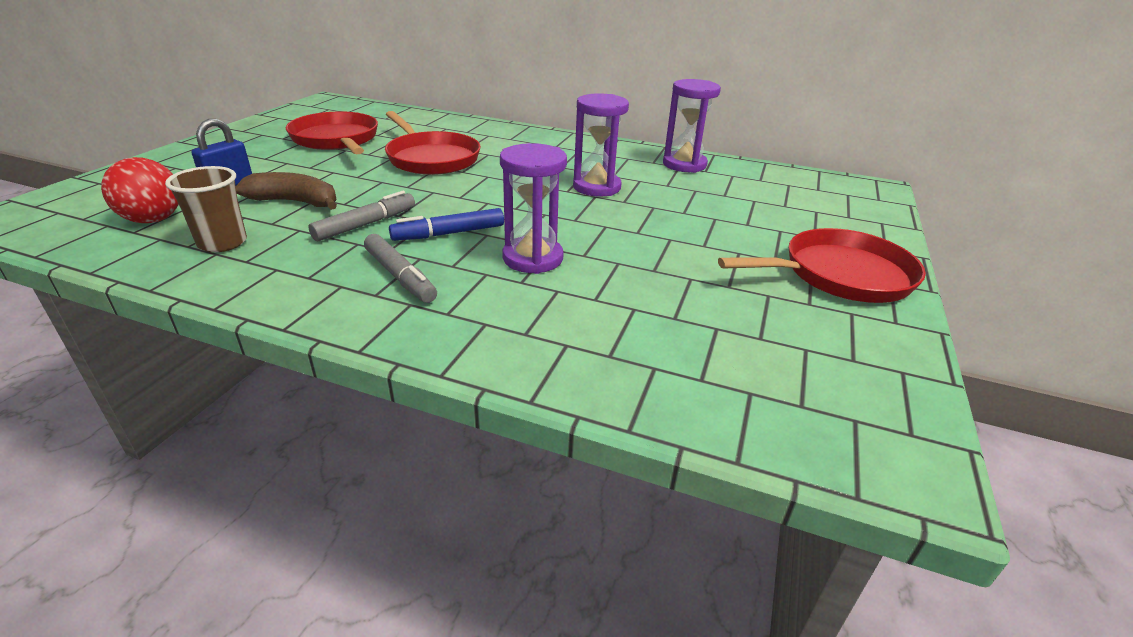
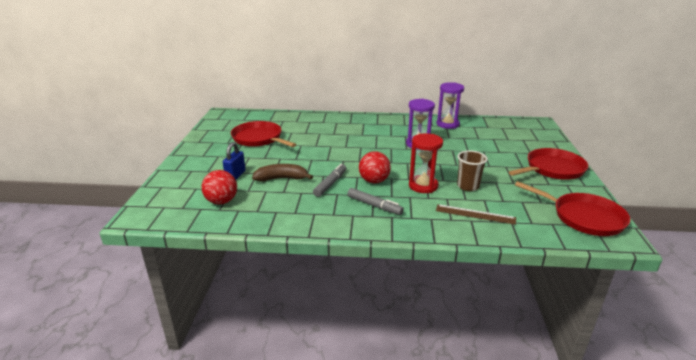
camera: 15 degrees left, 5 degrees down
brown cup [165,166,247,252] -> brown cup moved to [457,150,488,191]
red pan [385,111,481,175] -> red pan moved to [515,181,631,236]
blue marker [389,208,504,241] -> red ball [359,151,391,183]
purple hourglass [500,143,567,274] -> red hourglass [409,133,443,193]
none -> brown ruler [436,204,516,225]

